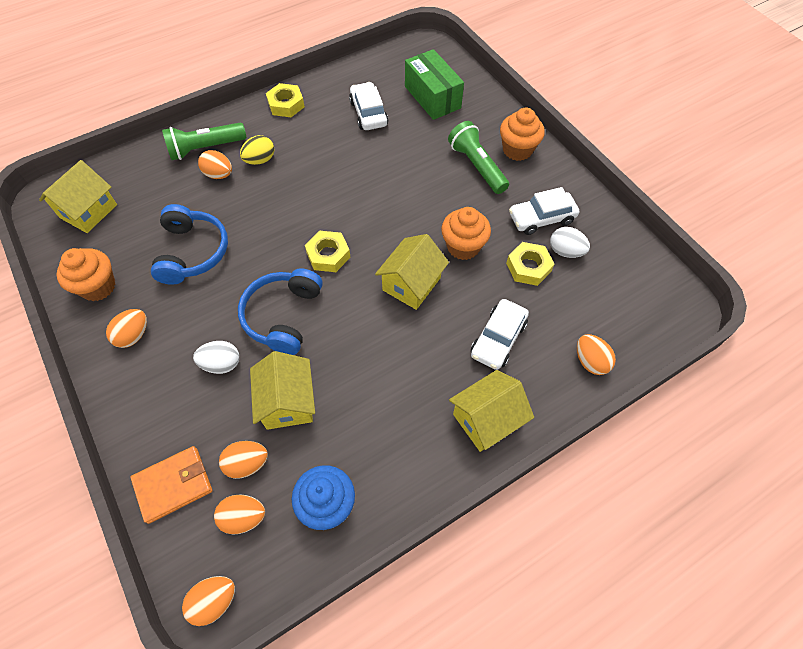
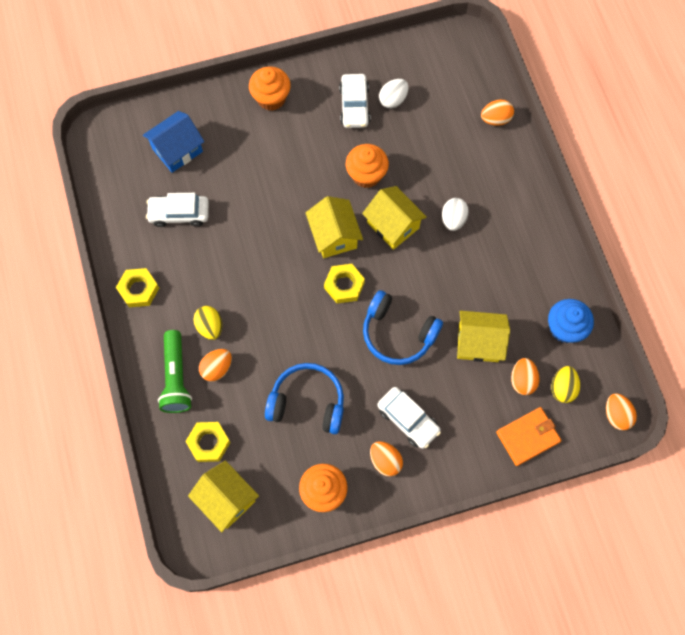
camera: 75 degrees left, 10 degrees up
orange wallet [130,446,212,524] -> orange wallet turned 75 degrees clockwise [496,407,562,466]
white egg [193,341,239,374] -> white egg moved to [442,198,469,231]
orange egg [214,494,265,535] -> yellow egg [551,366,580,403]
green box [405,49,464,120] -> blue house [143,111,204,173]
green flashlight [448,121,509,194] -> none
yellow house [449,370,534,452] -> yellow house moved to [306,196,363,258]
white car [471,299,529,370] -> white car moved to [377,387,441,449]
yellow nut [506,242,554,286] -> yellow nut moved to [185,422,231,462]

